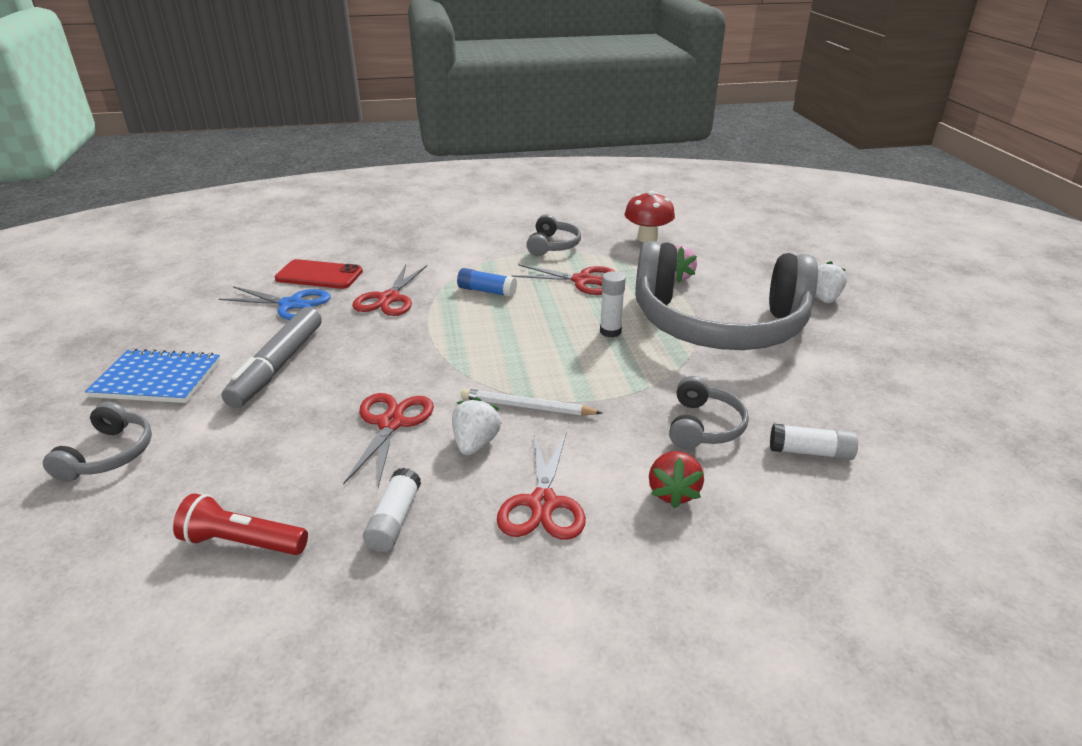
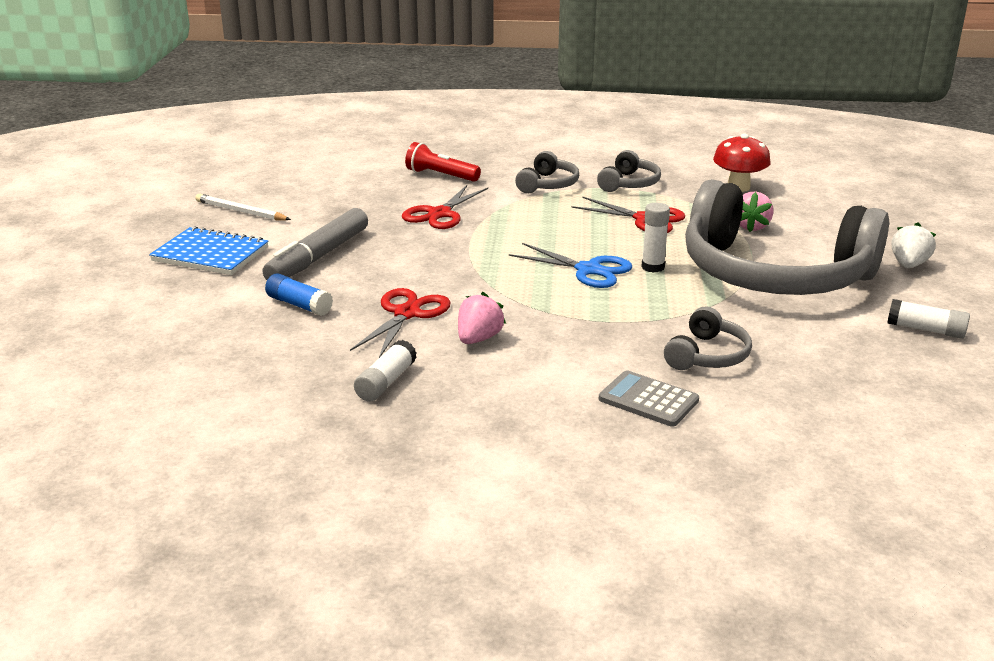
camera: 15 degrees right, 5 degrees down
grey headphones [43,402,152,482] -> grey headphones moved to [515,151,579,193]
red flashlight [173,493,308,555] -> red flashlight moved to [405,142,481,182]
blue scissors [219,286,331,320] -> blue scissors moved to [509,243,632,288]
red phone [274,259,363,289] -> none
white strawberry [452,397,502,455] -> pink strawberry [458,292,506,344]
blue glue stick [457,268,517,297] -> blue glue stick moved to [265,273,333,316]
white pencil [461,388,602,415] -> white pencil moved to [195,194,291,221]
red scissors [497,433,586,540] -> none
red strawberry [649,451,704,508] -> grey calculator [599,370,699,427]
white glue stick [770,424,858,460] -> white glue stick moved to [887,299,970,339]

